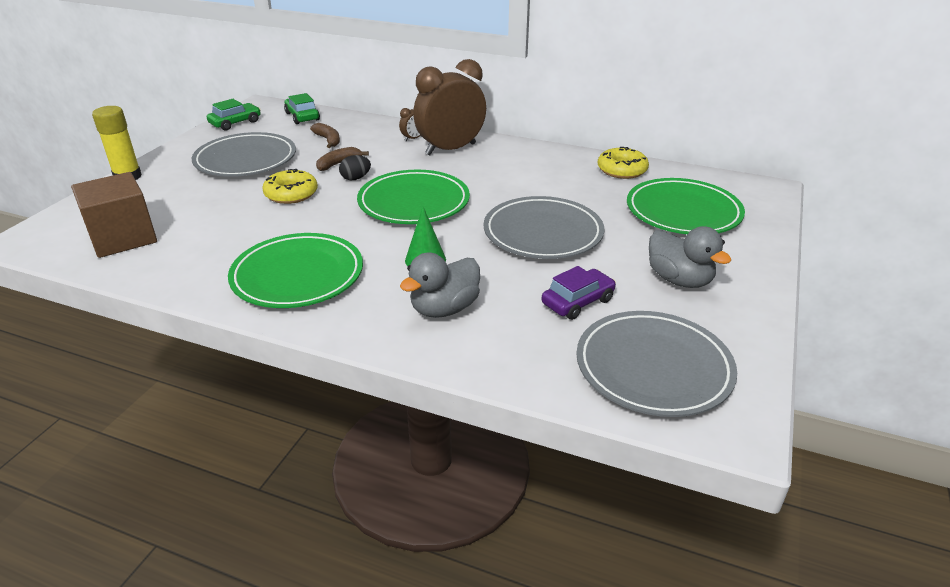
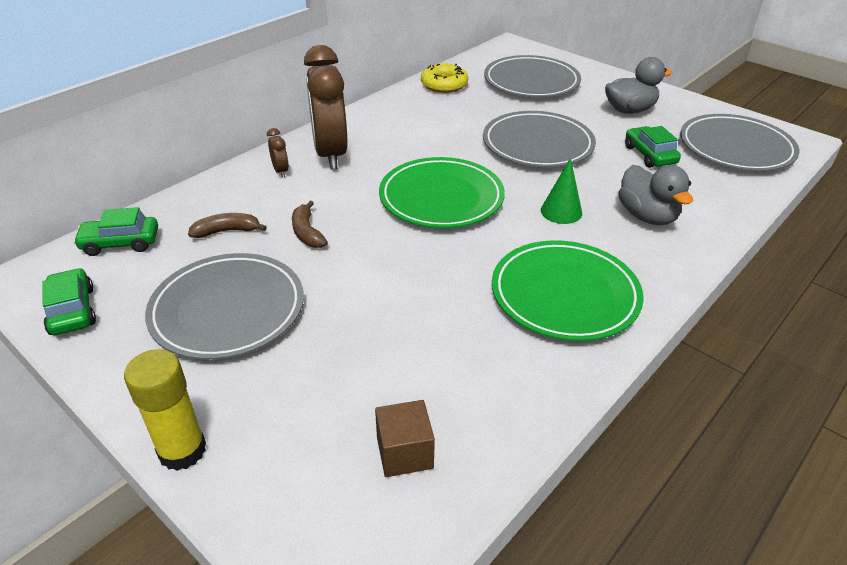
camera: 70 degrees left, 5 degrees up
brown cube [71,172,157,258] -> brown cube [375,400,435,477], size x0.57
yellow donut [262,169,318,204] -> none
black egg [339,155,371,180] -> none
purple car [542,266,616,320] -> green car [625,126,681,168]
green plate [627,178,745,234] -> grey plate [484,55,581,98]

